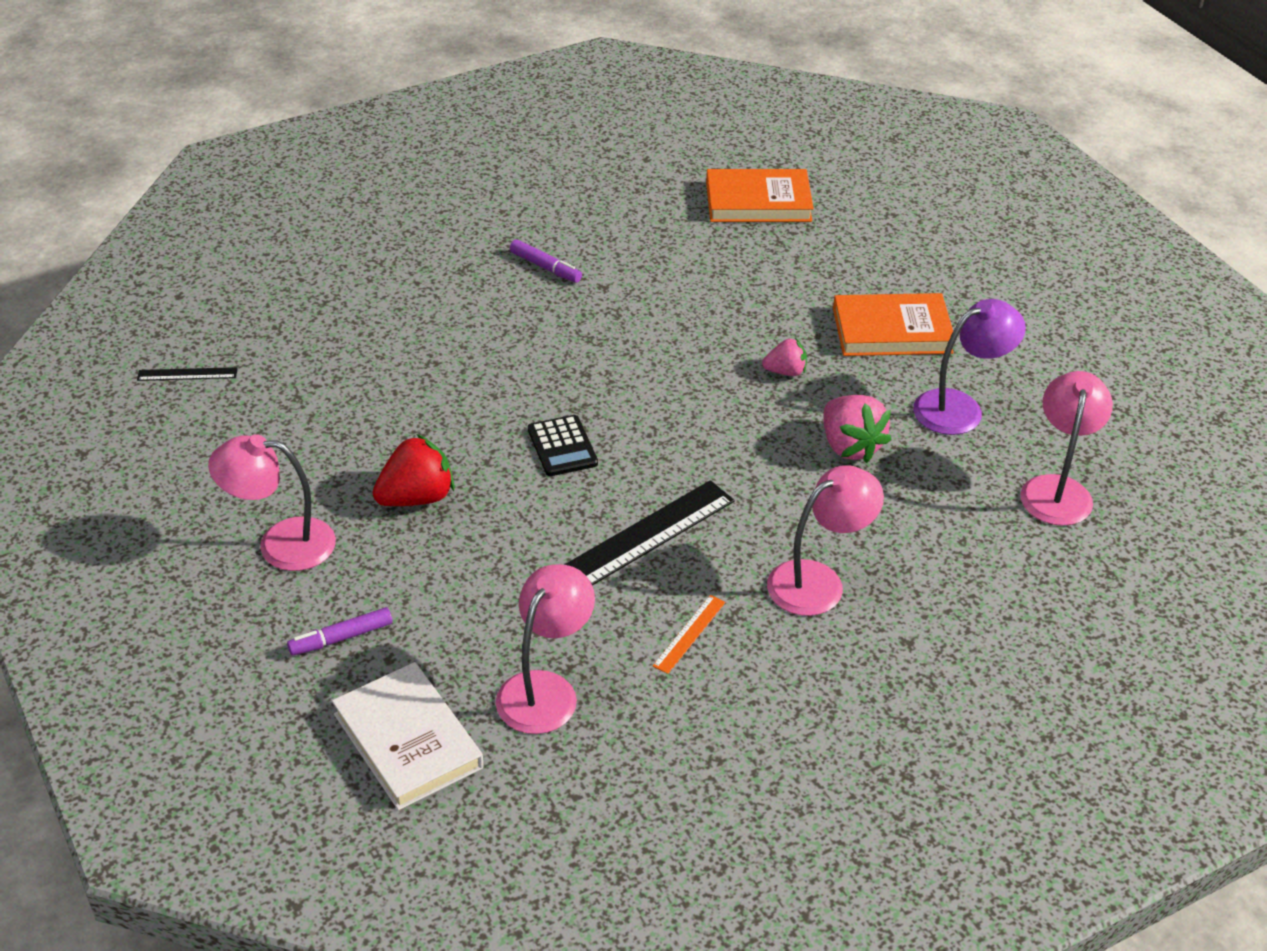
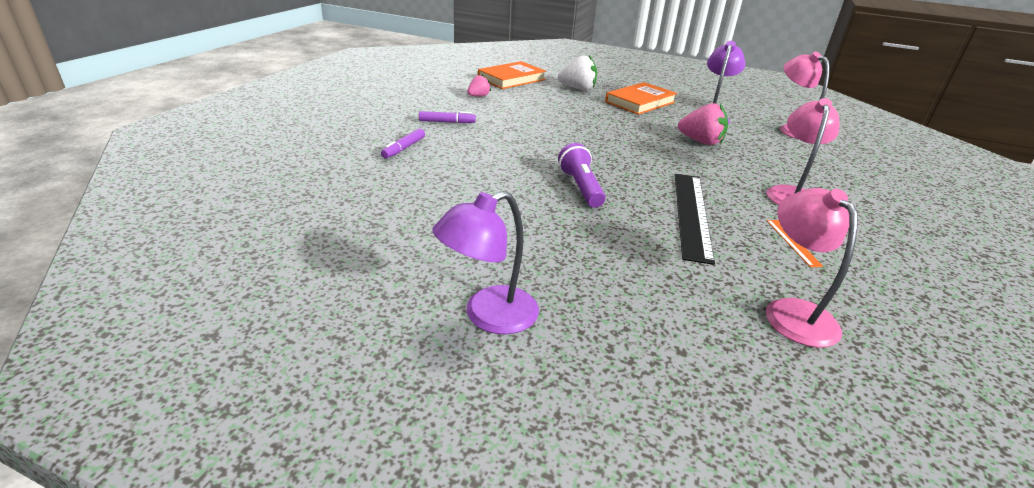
camera: 40 degrees left, 10 degrees down
black ruler [137,367,237,381] -> none
pink lamp [208,434,336,571] -> purple lamp [432,191,539,335]
purple marker [287,607,393,655] -> purple marker moved to [381,128,425,159]
white book [332,662,483,810] -> none
red strawberry [372,434,455,506] -> none
black calculator [528,415,598,476] -> purple flashlight [558,143,606,208]
pink strawberry [762,338,807,376] -> pink strawberry moved to [467,74,491,97]
none -> white strawberry [558,55,597,90]

